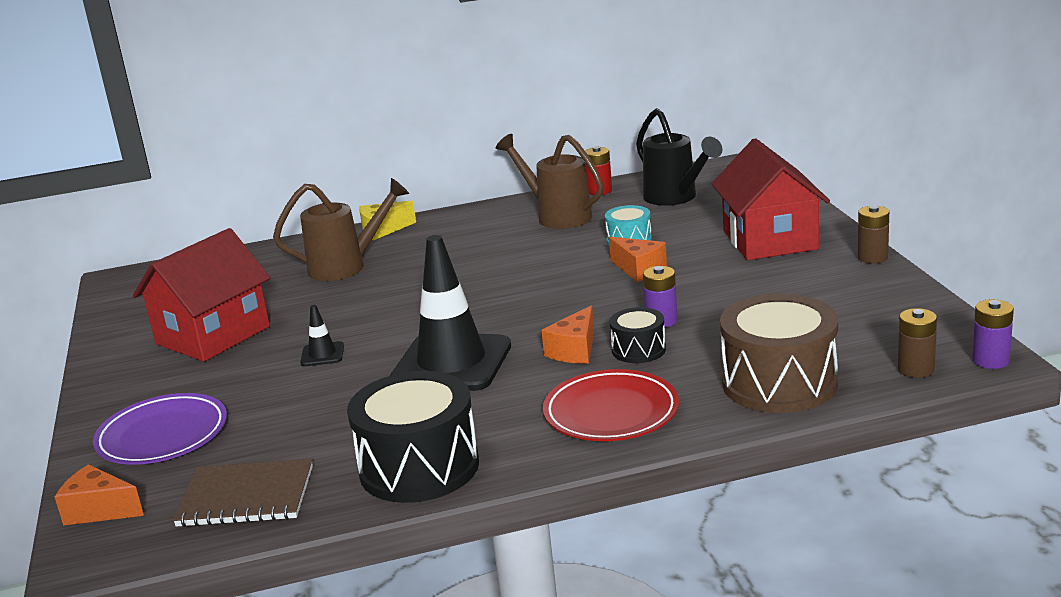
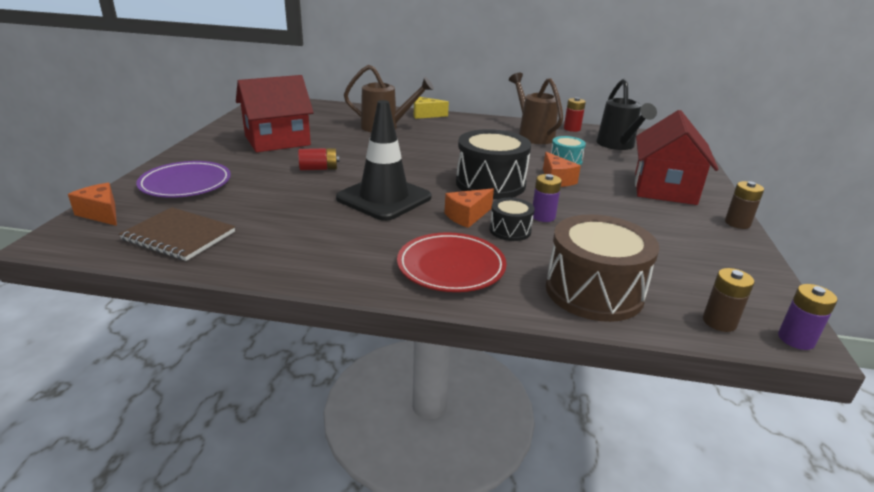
camera: 20 degrees right, 5 degrees up
black traffic cone [300,305,344,366] -> red battery [298,148,340,171]
black drum [347,371,479,503] -> black drum moved to [456,129,531,199]

